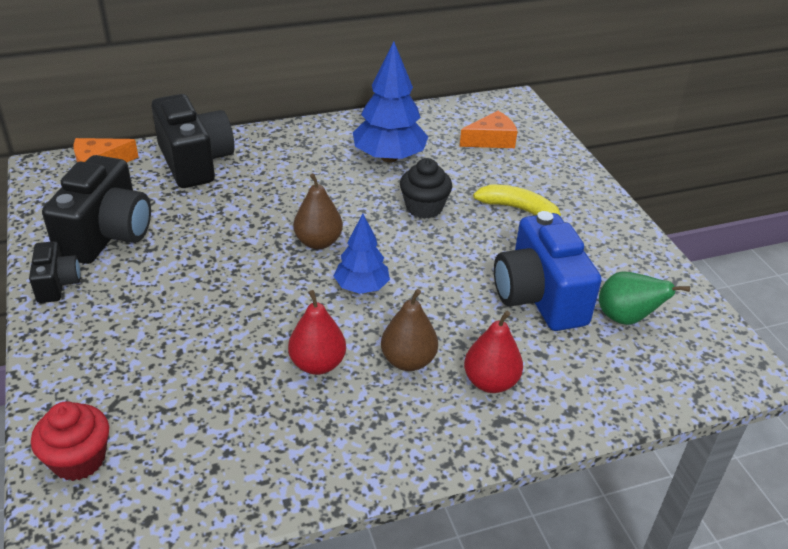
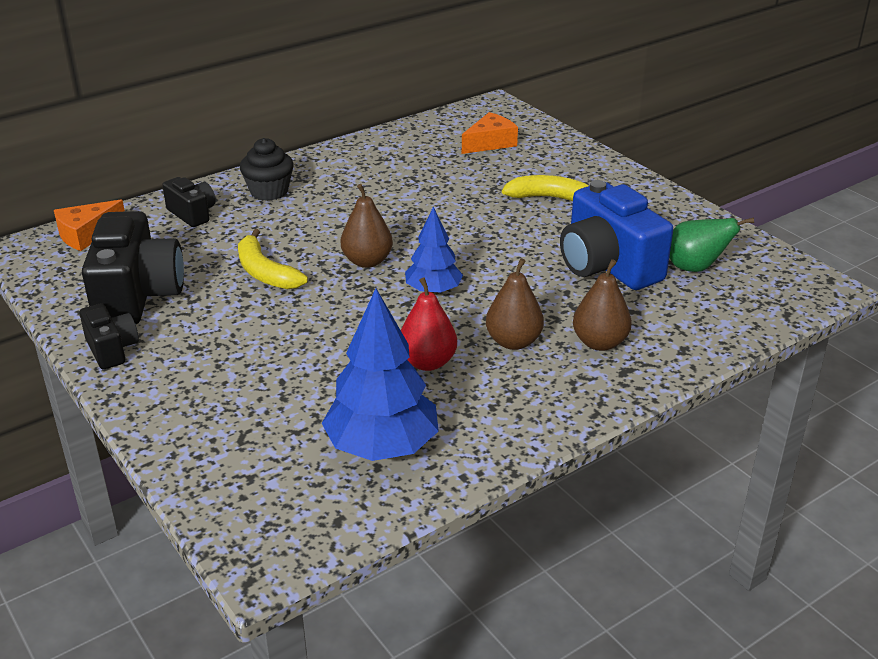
camera: 15 degrees left, 5 degrees down
red cupcake [31,401,109,481] -> none
black camera [151,94,235,188] -> black camera [162,177,216,227], size x0.52
blue tree [353,42,428,162] -> blue tree moved to [322,288,439,461]
black cupcake [400,158,452,219] -> black cupcake moved to [240,138,294,201]
red pear [464,311,523,393] -> brown pear [573,259,632,351]
none -> yellow banana [238,229,308,289]

